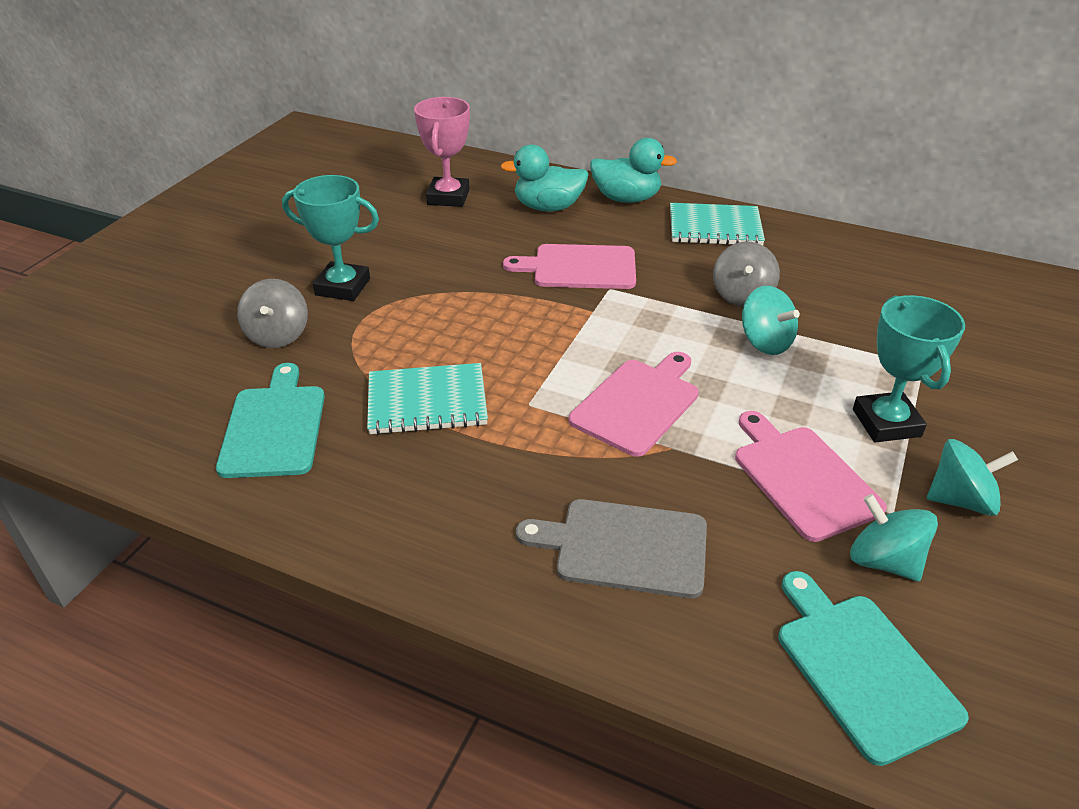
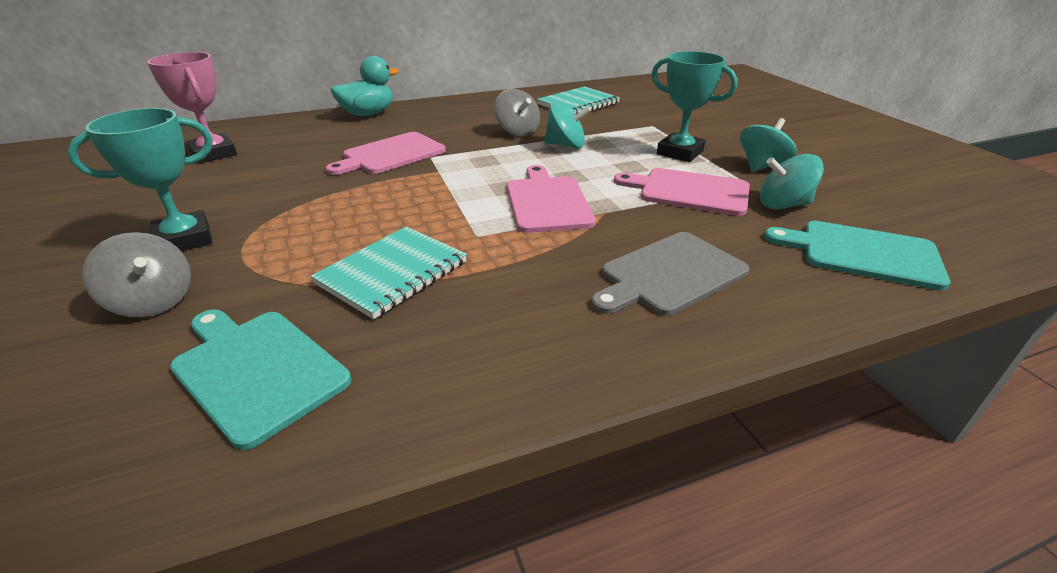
camera: 45 degrees left, 5 degrees down
turquoise duck [500,144,589,212] -> none
turquoise notebook [670,203,765,245] -> turquoise notebook moved to [537,86,620,115]

